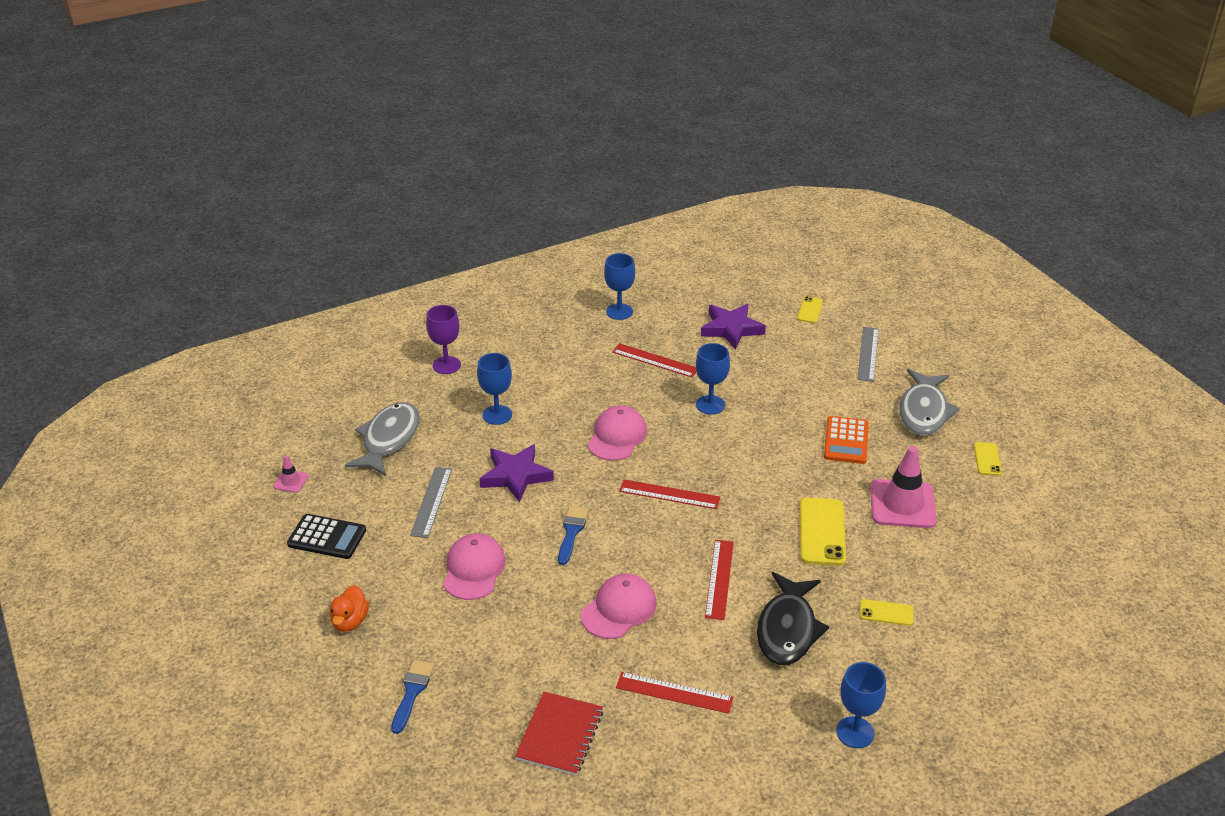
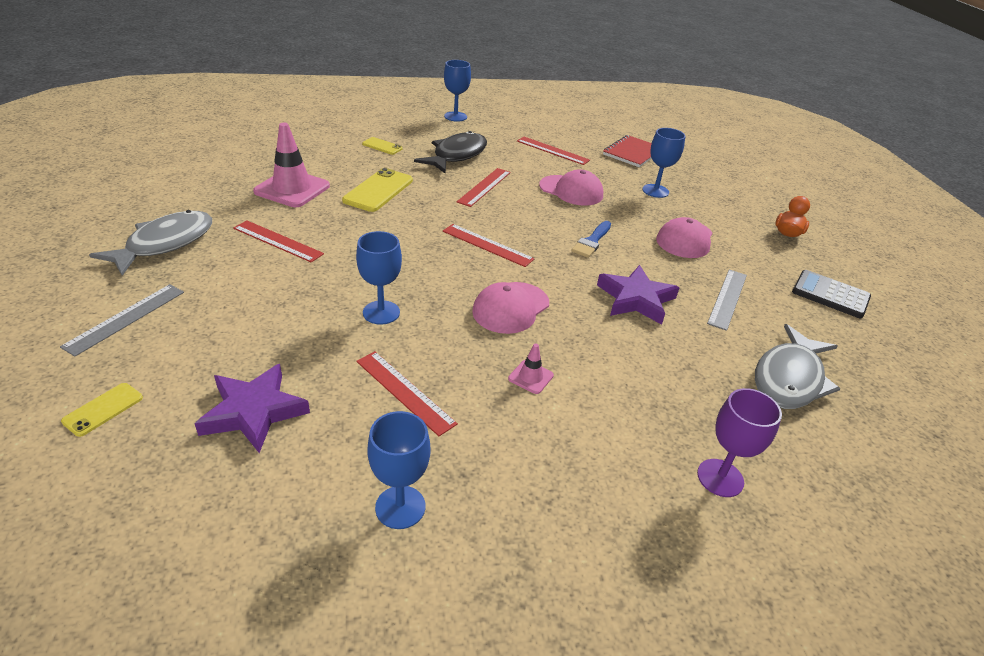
camera: 165 degrees left, 0 degrees up
pink traffic cone [273,455,308,493] -> pink traffic cone moved to [508,344,554,394]
blue brush [391,660,435,734] -> none
blue goblet [477,353,512,425] -> blue goblet moved to [642,128,685,198]
pink cap [581,573,657,639] -> pink cap turned 120 degrees counterclockwise [539,169,603,205]
orange calculator [824,416,869,464] -> red ruler [233,220,324,262]
yellow phone [974,442,1002,476] -> none

